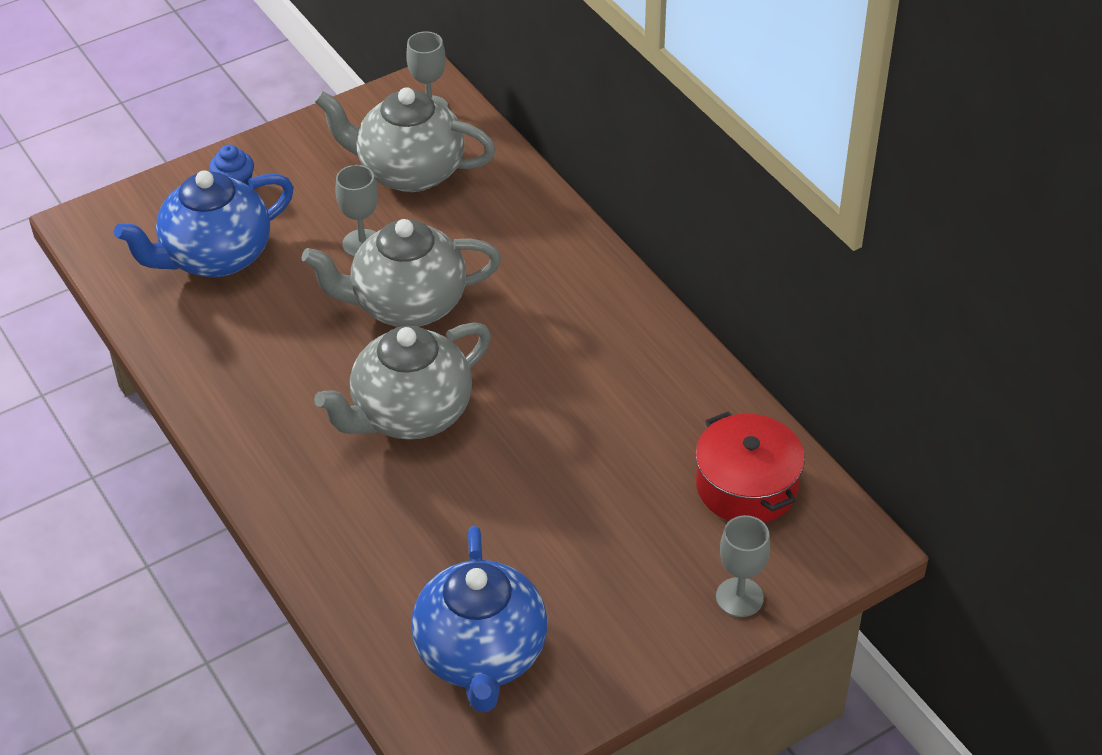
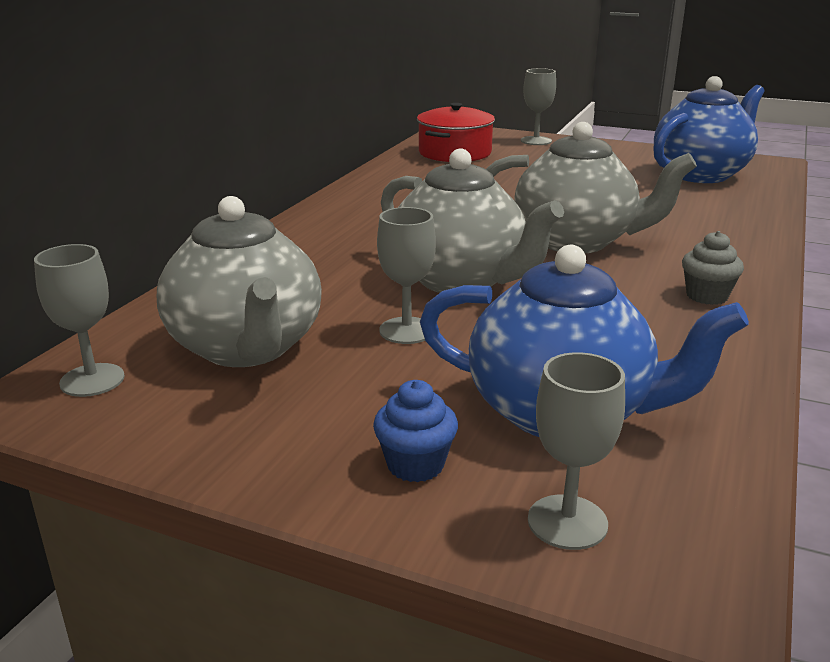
camera: 125 degrees left, 20 degrees down
none -> grey goblet [528,352,625,550]
none -> grey cupcake [682,231,744,305]

